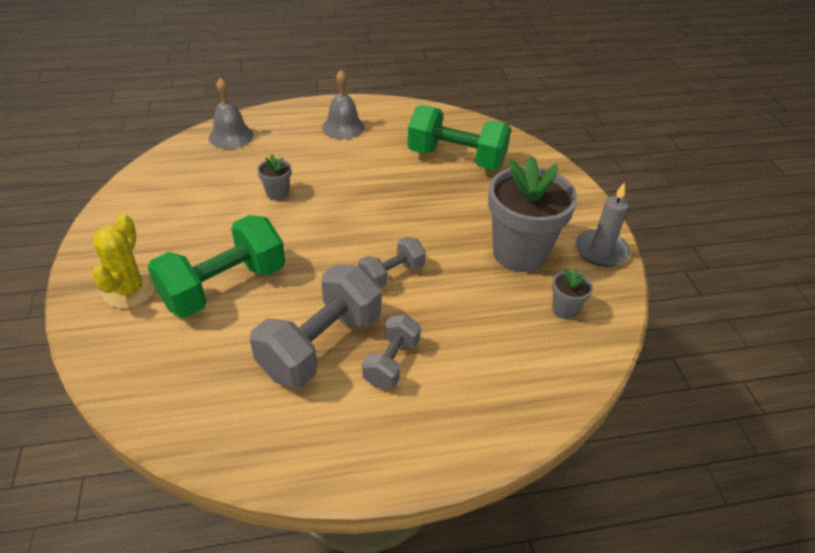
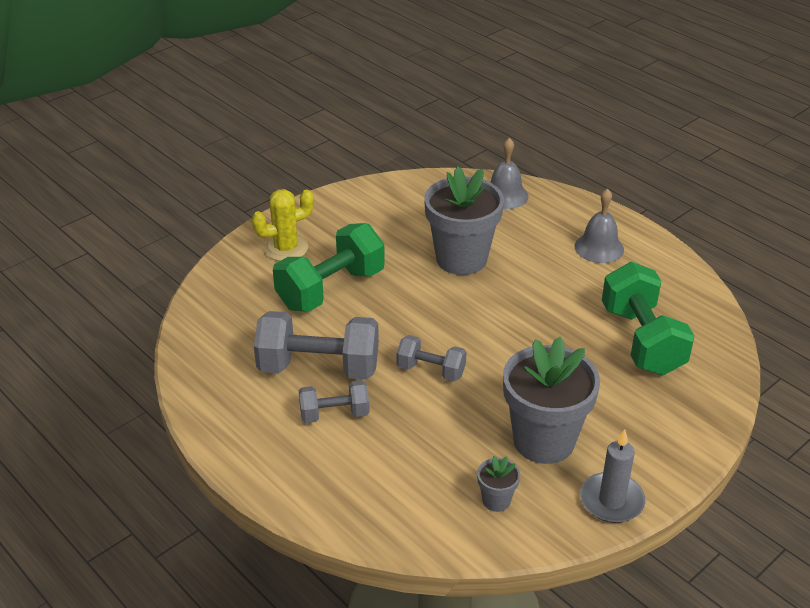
camera: 60 degrees right, 5 degrees down
green dumbbell [148,215,285,318] -> green dumbbell turned 60 degrees counterclockwise [273,223,385,312]
grey flower pot [257,154,291,200] -> grey flower pot [424,166,504,275], size x2.30

